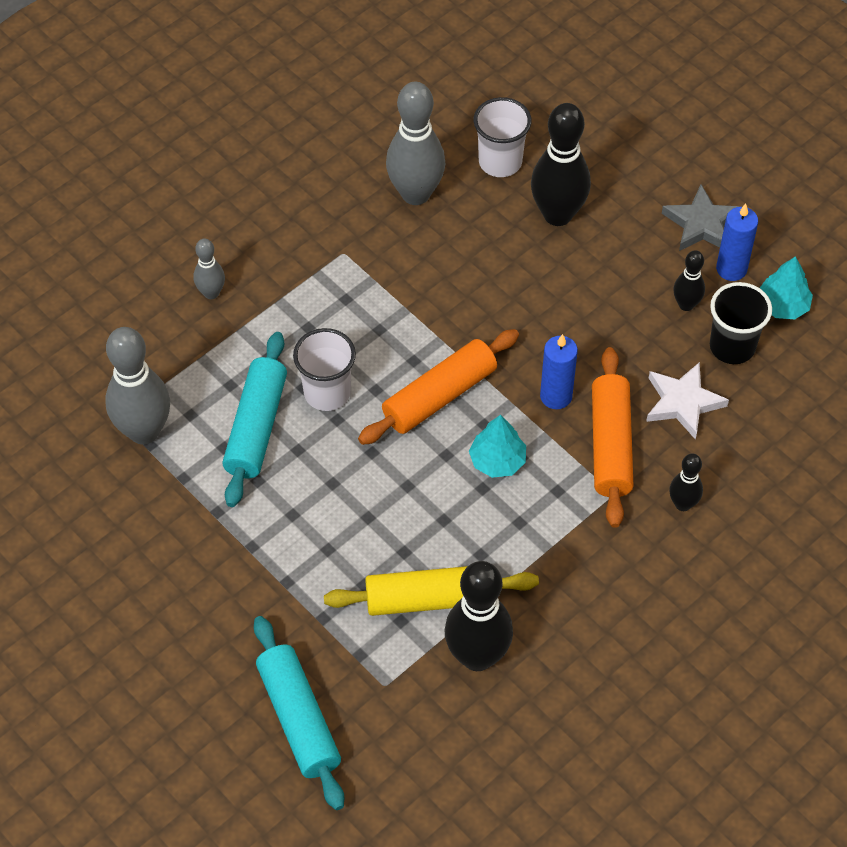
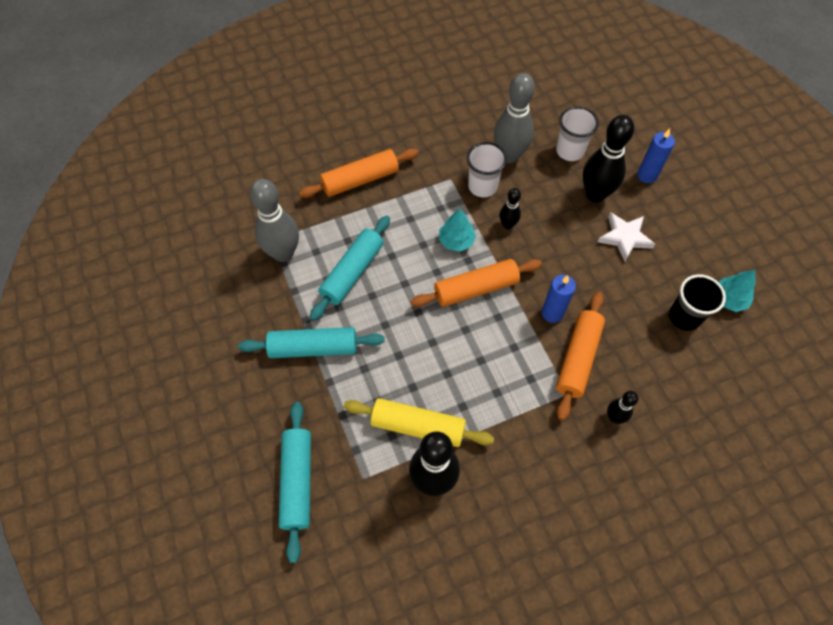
camera: 20 degrees right, 5 degrees up
grey bowling pin [194,239,225,299] -> orange rolling pin [299,148,418,198]
white cup [293,328,356,411] -> white cup moved to [467,142,507,197]
turquoise tree [469,415,526,478] -> turquoise tree moved to [439,208,476,252]
white star [646,362,729,440] -> white star moved to [598,212,655,262]
grey star [662,184,740,251] -> none
black bowling pin [673,250,705,311] -> black bowling pin moved to [499,188,521,229]
blue candle [716,204,758,281] -> blue candle moved to [637,128,675,183]
none -> turquoise rolling pin [238,327,385,358]

